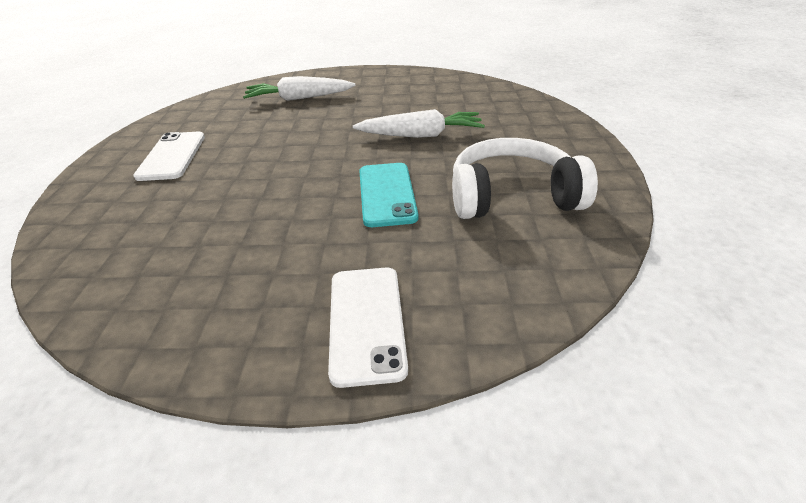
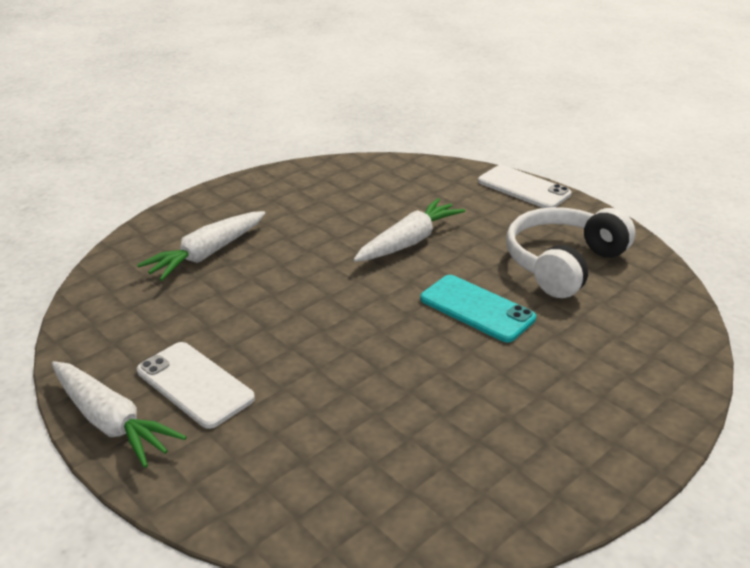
camera: 45 degrees left, 5 degrees down
white phone [328,268,408,388] -> white phone moved to [478,165,572,208]
none -> white carrot [52,361,187,468]

